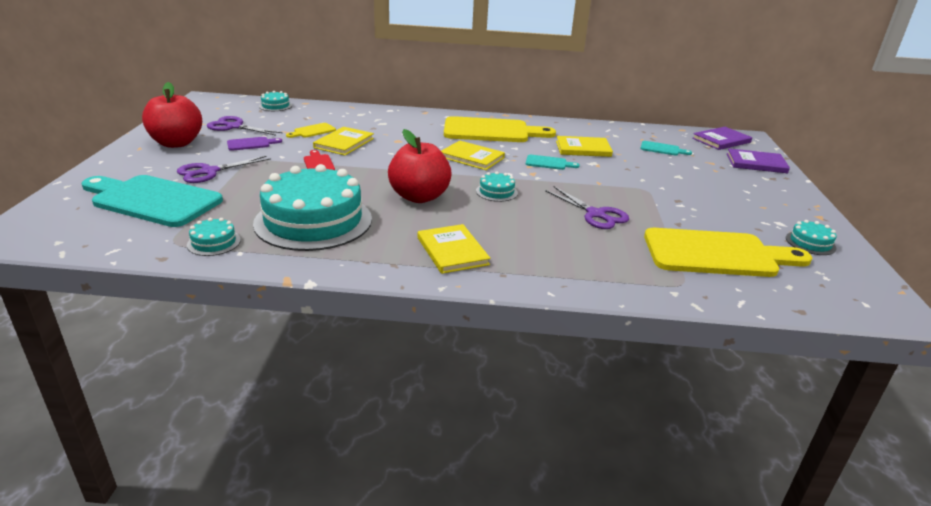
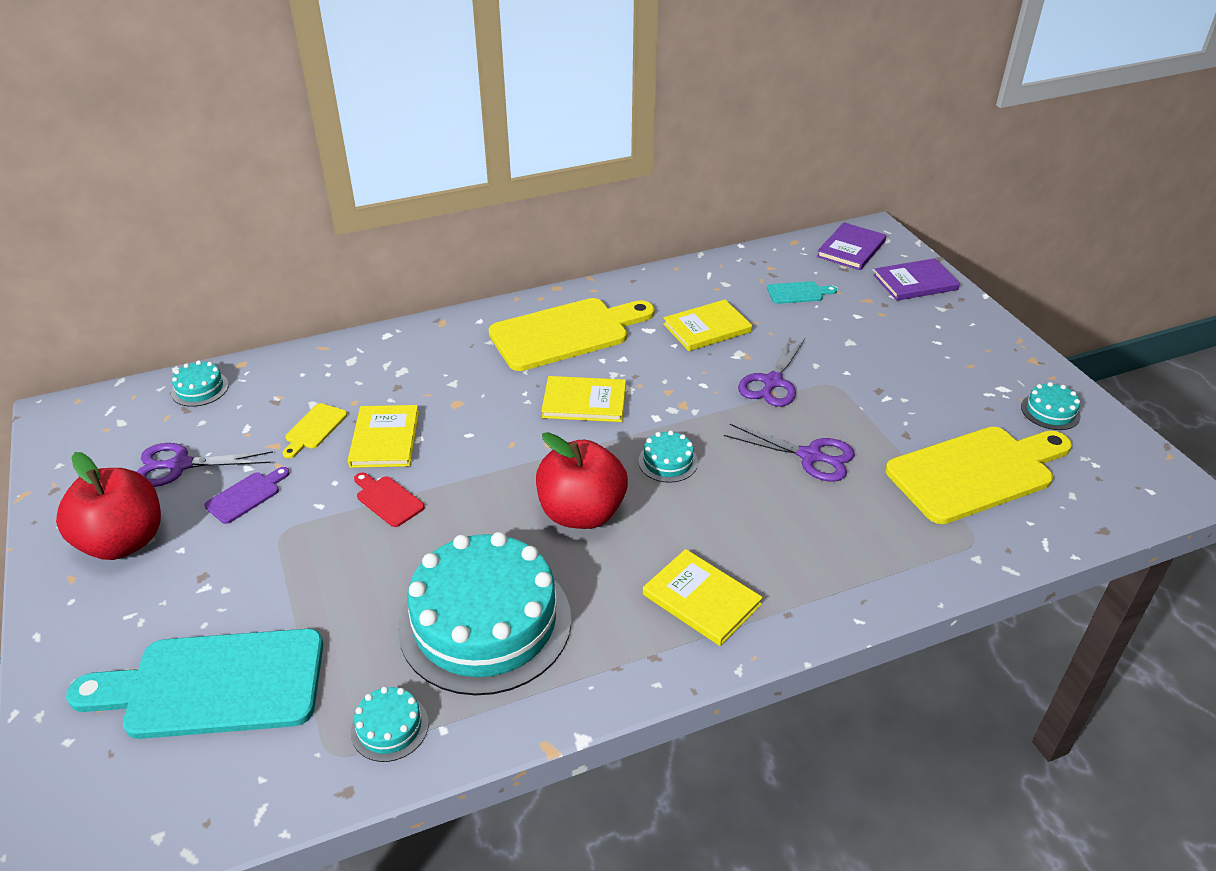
camera: 25 degrees left, 10 degrees up
purple scissors [177,156,271,183] -> purple scissors moved to [738,335,805,407]
turquoise cutting board [526,155,580,170] -> none

